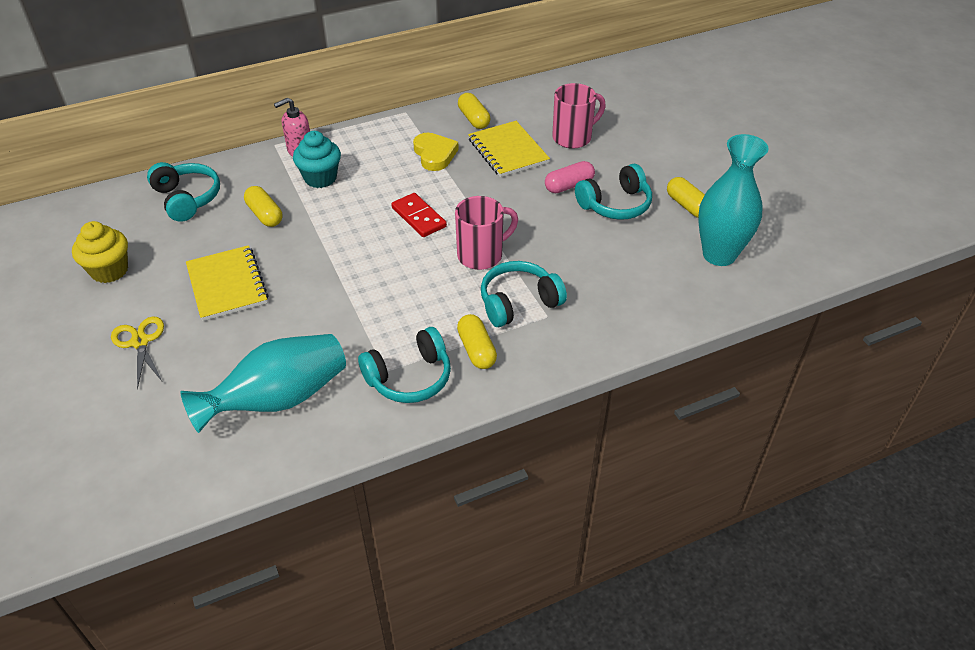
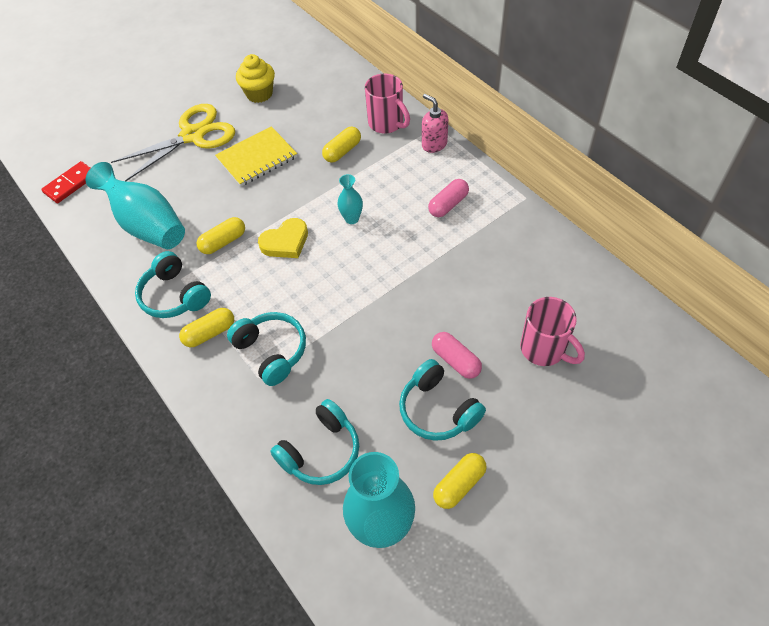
camera: 80 degrees right, 10 degrees up
yellow scissors [111,316,164,389] -> yellow scissors [111,104,235,181], size x1.83
turquoise headphones [147,162,220,222] -> turquoise headphones moved to [270,399,359,485]
turquoise cupcake [293,131,341,188] -> none
red domino [391,193,447,237] -> red domino moved to [41,161,90,203]
yellow heart [413,133,459,171] -> yellow heart moved to [258,218,308,258]
pink mug [455,196,518,270] -> pink mug moved to [365,74,410,134]
yellow capsule [458,93,490,129] -> yellow capsule moved to [196,217,245,254]
yellow notebook [468,121,550,177] -> none
none -> turquoise vase [337,174,363,224]
none -> pink capsule [428,179,469,217]

